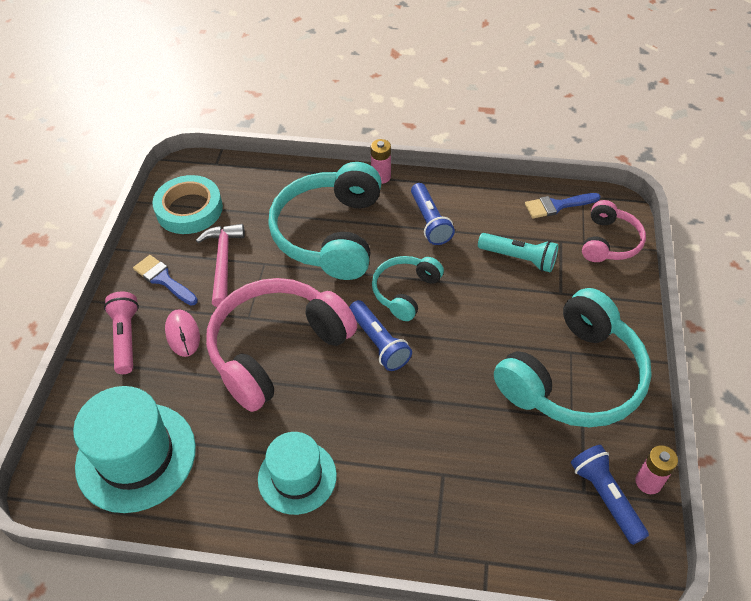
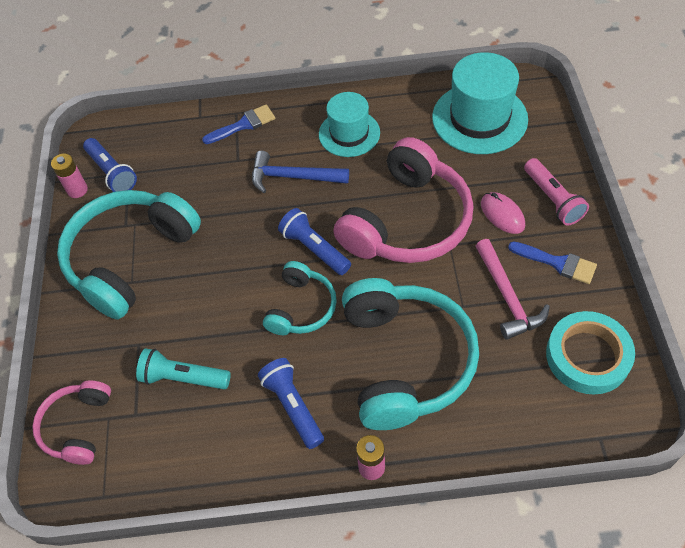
camera: 170 degrees right, 5 degrees up
blue brush [525,193,601,218] -> blue brush moved to [202,105,275,144]
none -> blue hammer [252,151,349,193]

